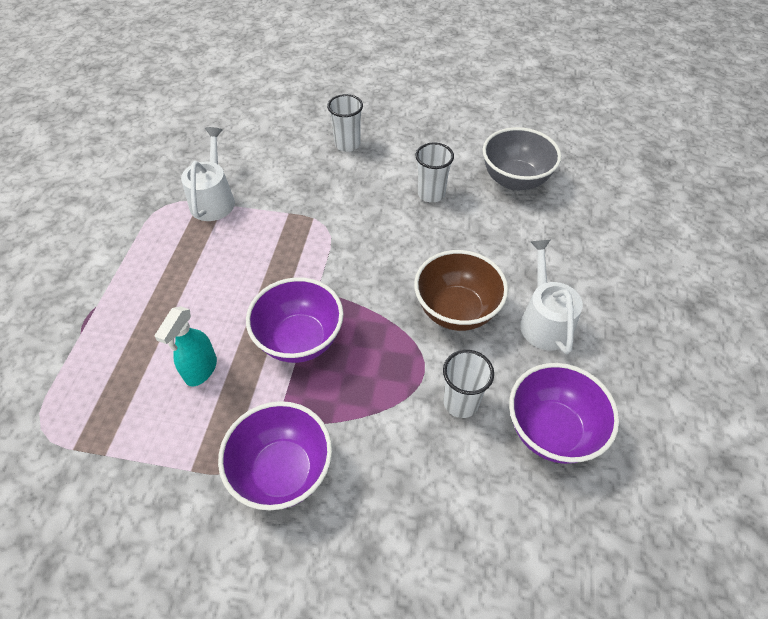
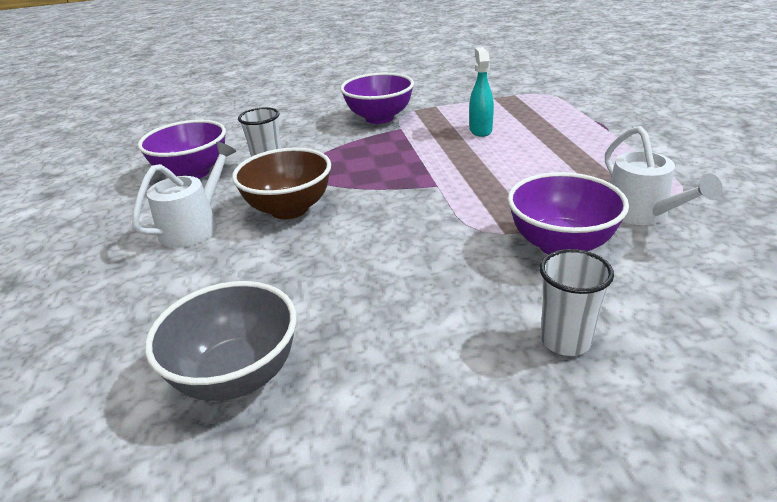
camera: 160 degrees right, 20 degrees down
purple bowl [246,277,344,363] -> purple bowl moved to [508,172,629,254]
white cup [415,142,454,203] -> none
white watering can [520,240,583,354] -> white watering can turned 120 degrees counterclockwise [132,142,236,248]

